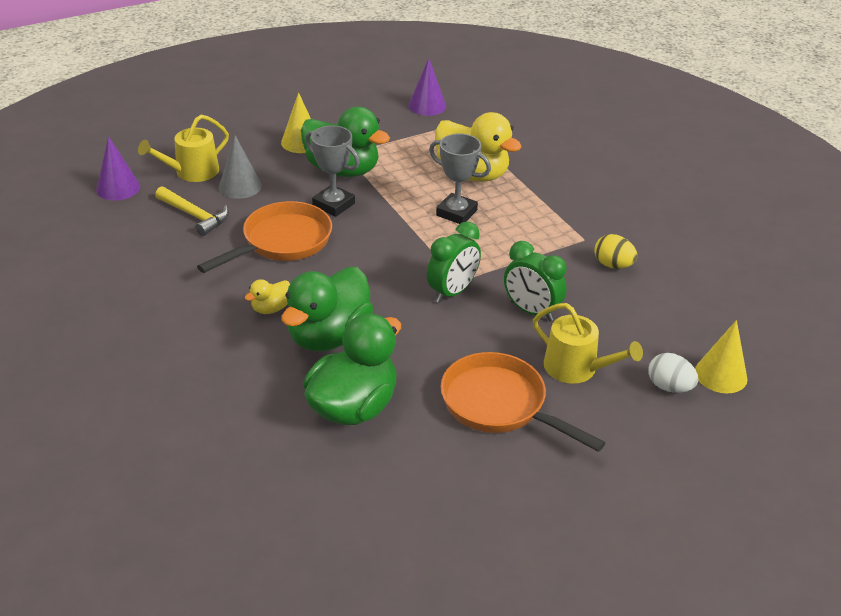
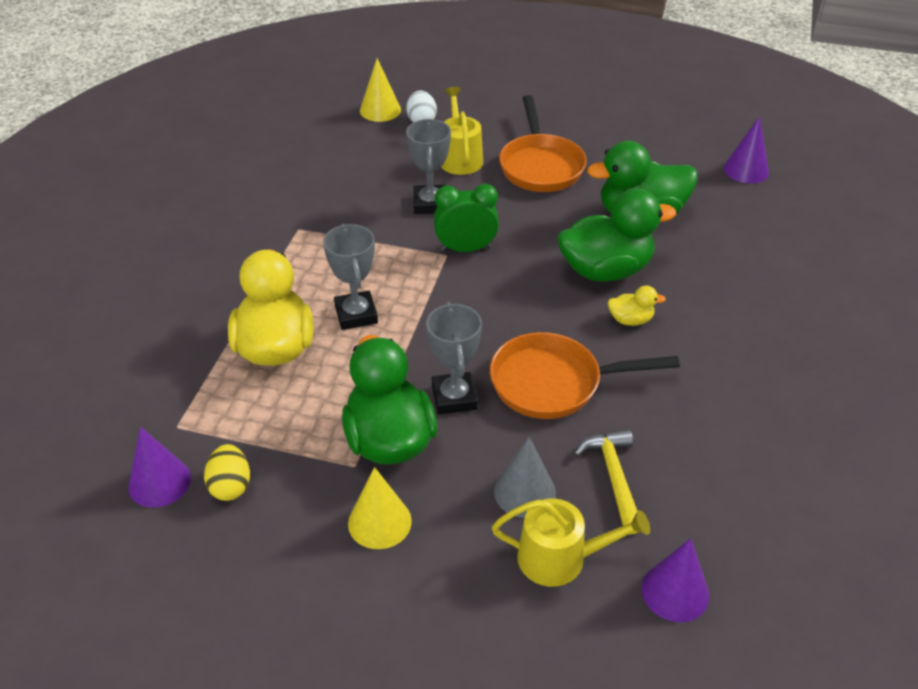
camera: 135 degrees left, 5 degrees up
green clock [504,241,567,321] -> grey trophy [406,119,451,214]
yellow egg [594,234,637,269] -> yellow egg moved to [204,444,250,501]
none -> purple cone [724,116,769,183]

